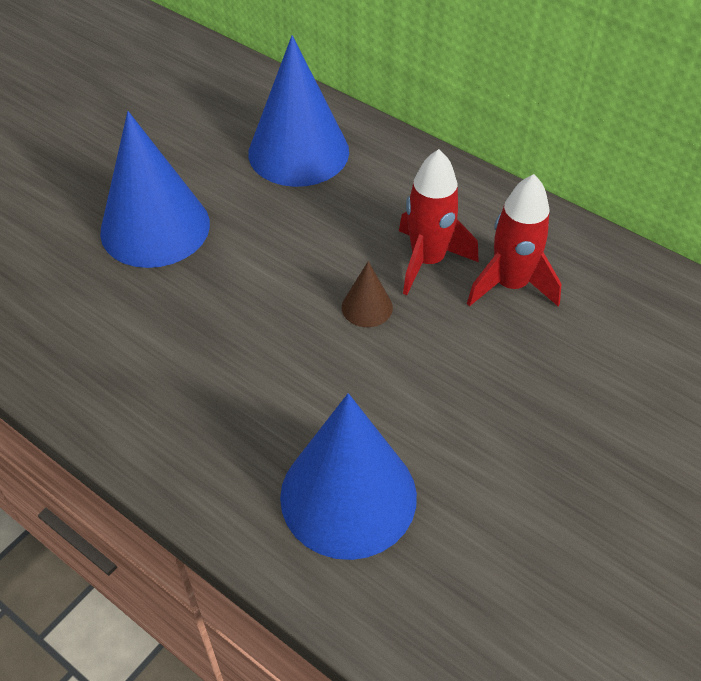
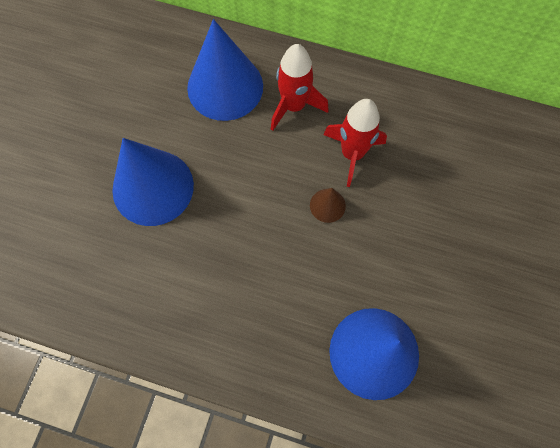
camera: 20 degrees left, 20 degrees up
red rocket [467,174,562,307] -> red rocket moved to [271,44,329,131]

